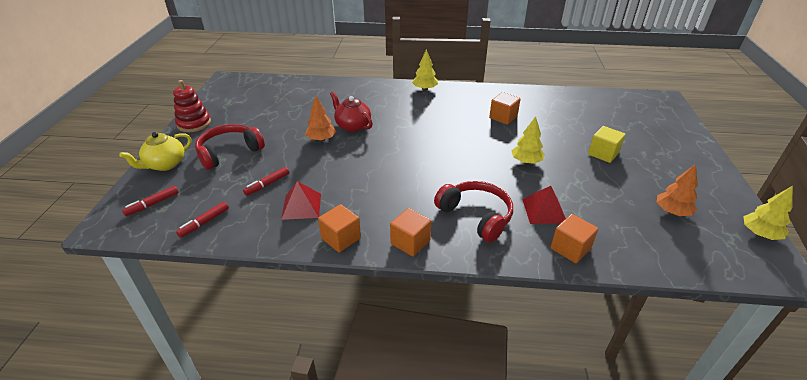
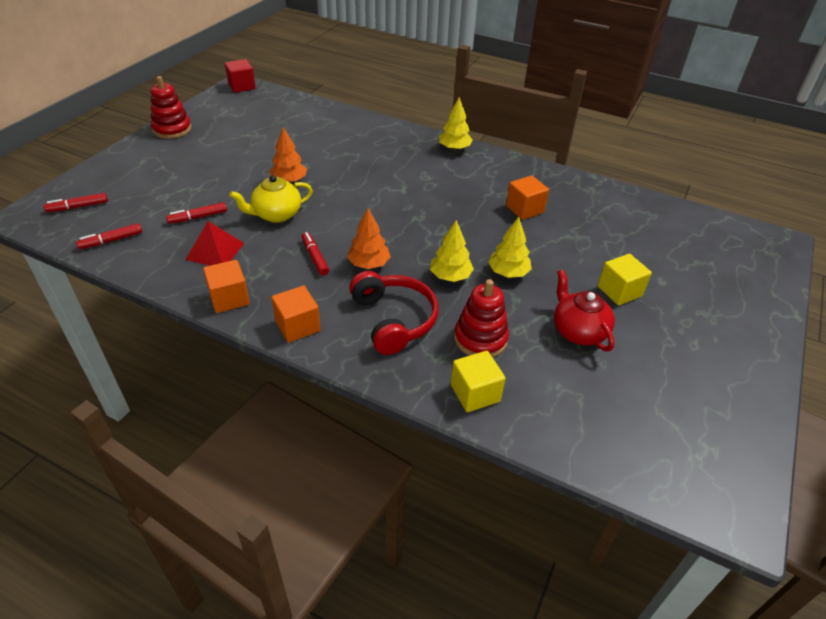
camera: 20 degrees right, 5 degrees up
yellow teapot [119,132,191,171] -> yellow teapot moved to [229,175,313,223]
red headphones [195,124,265,170] -> none
red teapot [330,91,373,132] -> red teapot moved to [554,270,615,351]
red pyramid [522,186,566,224] -> red stacking toy [454,279,509,357]
orange cube [550,214,598,263] -> yellow cube [451,351,506,412]
orange tree [657,164,698,216] -> orange tree moved to [347,208,391,269]
yellow tree [743,186,793,240] -> yellow tree moved to [430,220,474,282]
none -> red cube [225,59,256,93]
none -> red marker [302,232,329,276]

